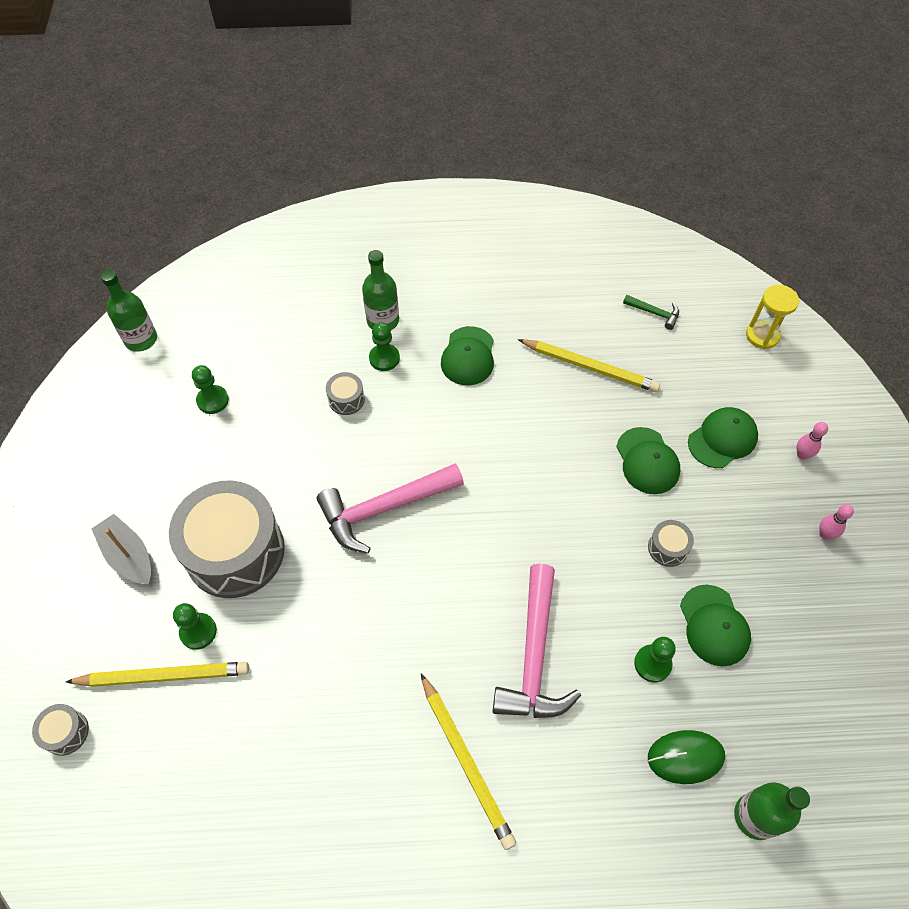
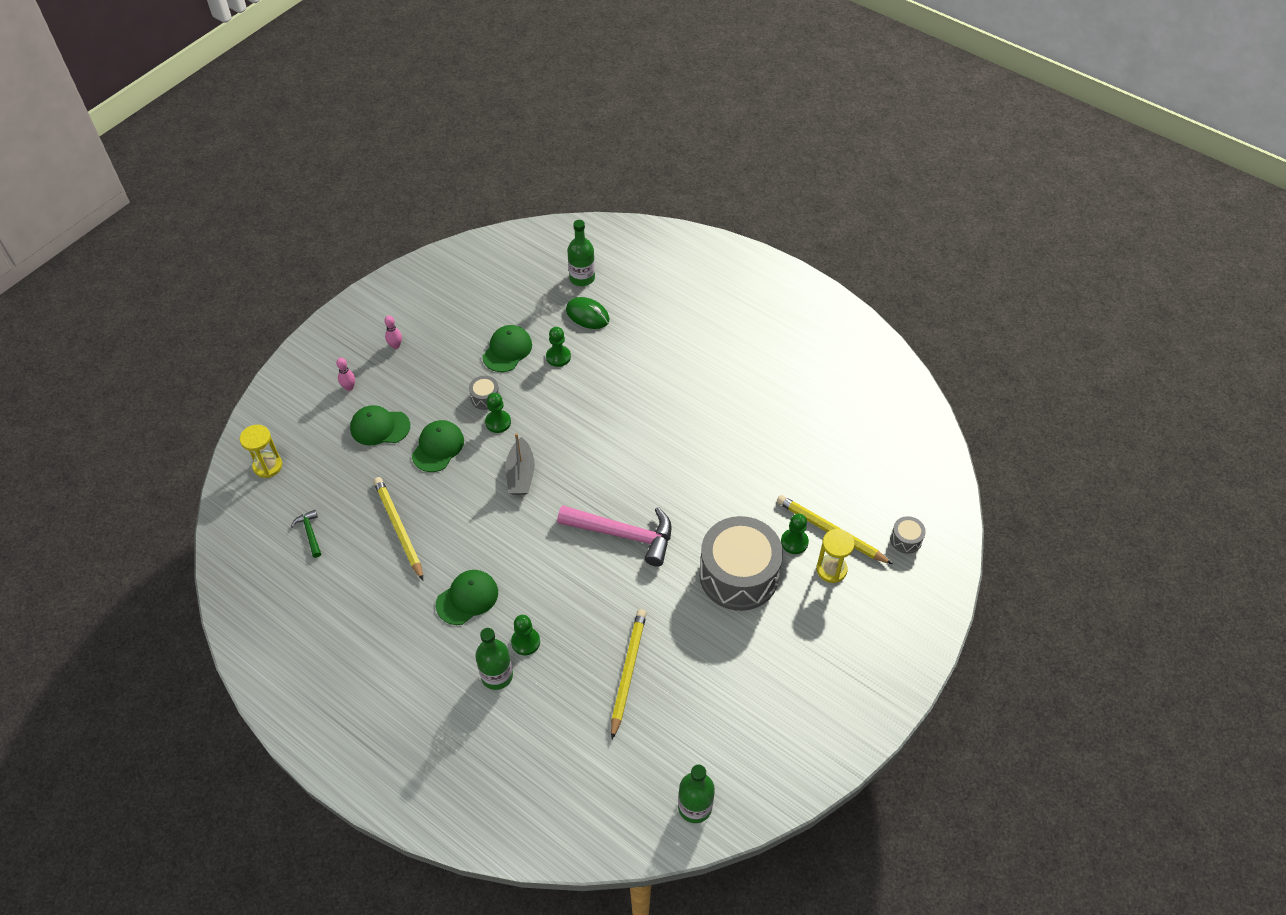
camera: 140 degrees left, 5 degrees down
grey boat [91,514,151,584] -> grey boat moved to [505,433,535,495]
green pawn [192,365,229,414] -> green pawn moved to [485,393,511,433]
grey drum [326,372,365,415] -> none
yellow pencil [421,674,516,850] -> yellow pencil moved to [611,609,647,739]
pink hammer [493,564,581,718] -> none
none -> yellow hourglass [816,529,855,583]

